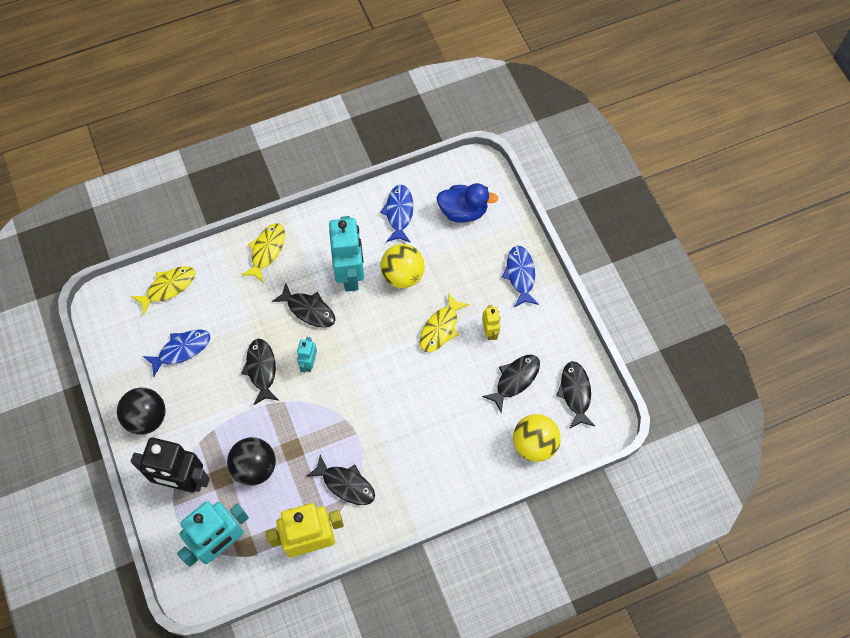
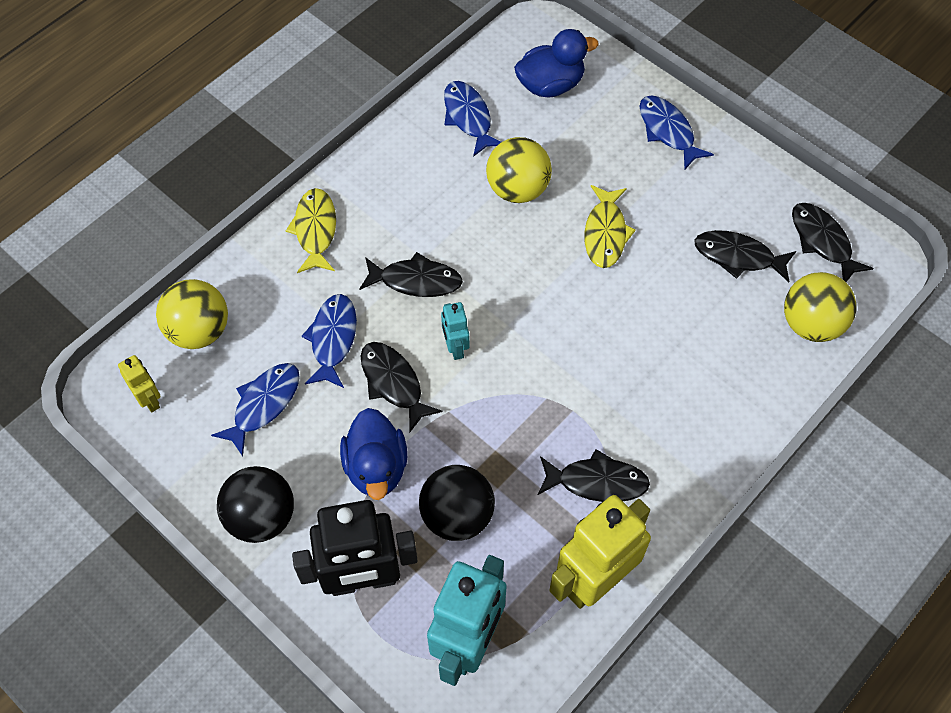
camera: 25 degrees left, 5 degrees down
yellow fish [131,266,195,315] -> yellow ball [156,279,228,349]
turquoise robot [329,216,364,292] -> none
yellow robot [482,305,500,340] -> yellow robot moved to [118,355,161,413]
black fish [482,355,540,413] -> black fish turned 90 degrees counterclockwise [694,230,796,282]
none -> blue fish [302,294,357,388]
none -> blue duck [340,408,407,500]

